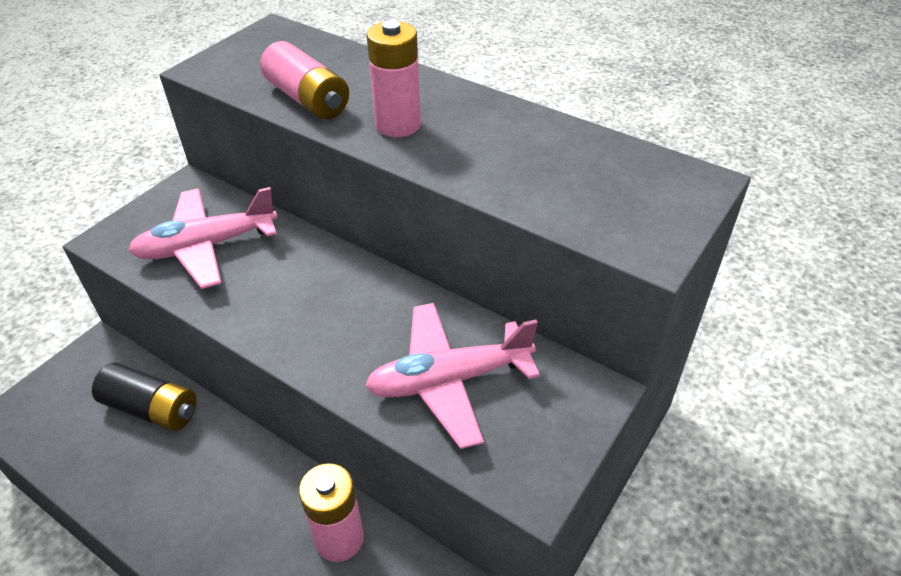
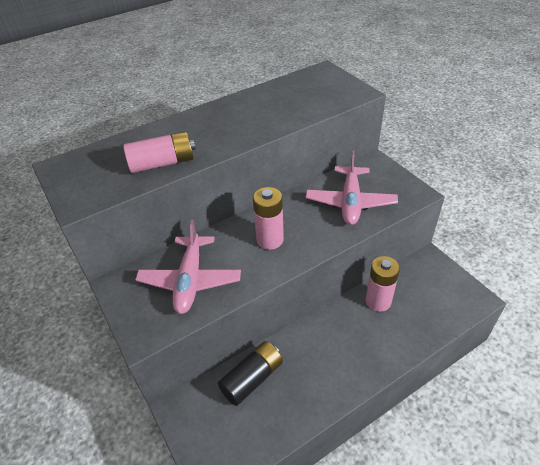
camera: 65 degrees left, 0 degrees up
pink battery [367,20,421,137] -> pink battery moved to [253,187,284,250]

